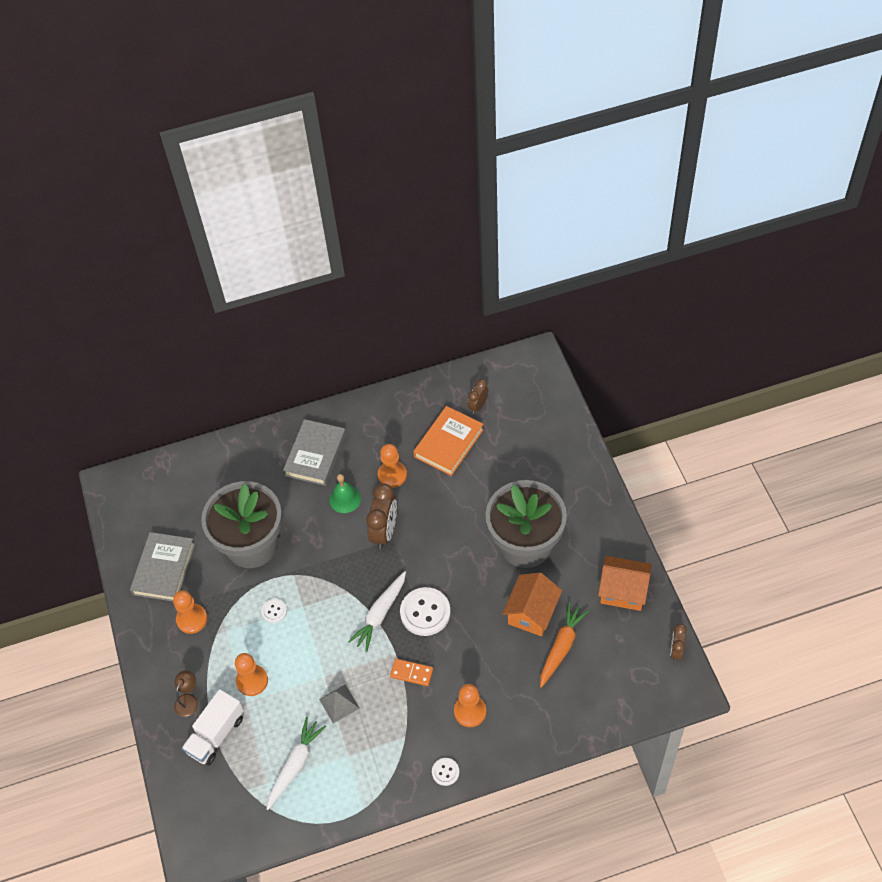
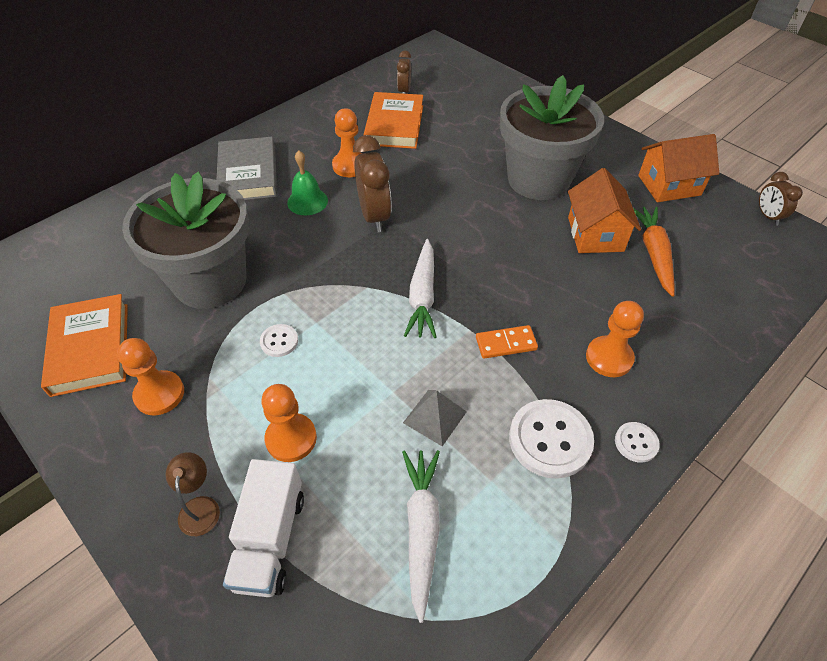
camera: 30 degrees left, 5 degrees down
grey book [130,532,195,602] -> orange book [41,294,128,397]
white button [400,587,451,636] -> white button moved to [509,399,594,479]

